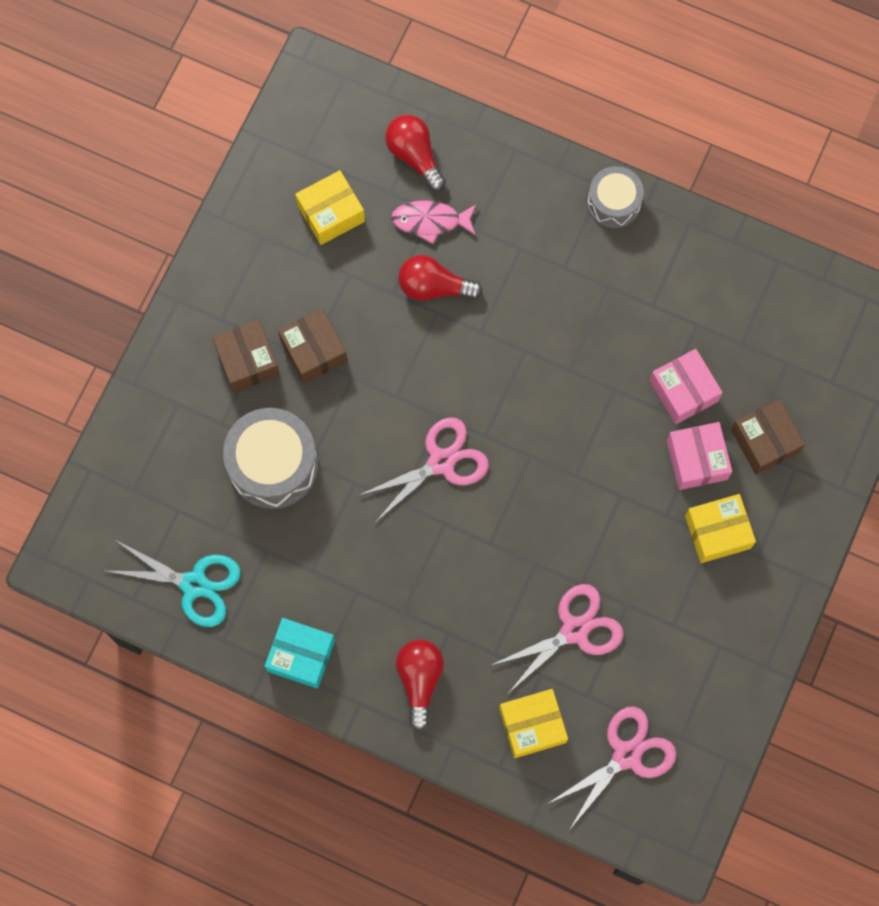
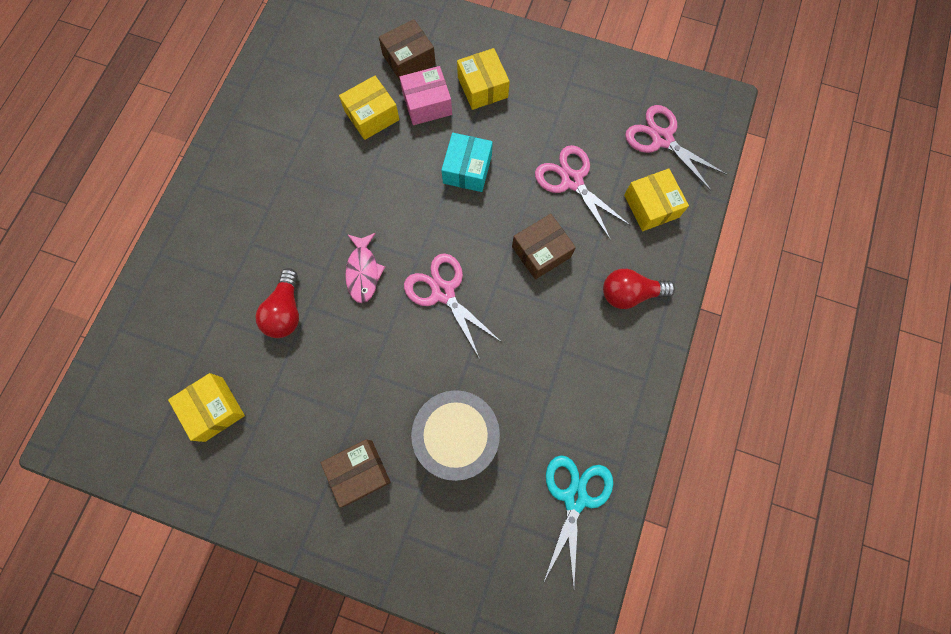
camera: 95 degrees left, 0 degrees up
turquoise box [265,618,335,689] -> turquoise box moved to [441,133,493,192]
brown box [278,308,348,383] -> brown box moved to [512,214,576,280]
red light bulb [385,115,446,192] -> none
pink fish [391,200,476,244] -> pink fish moved to [345,233,385,303]
grey drum [587,166,644,228] -> none
pink box [650,349,723,424] -> yellow box [339,76,400,140]

